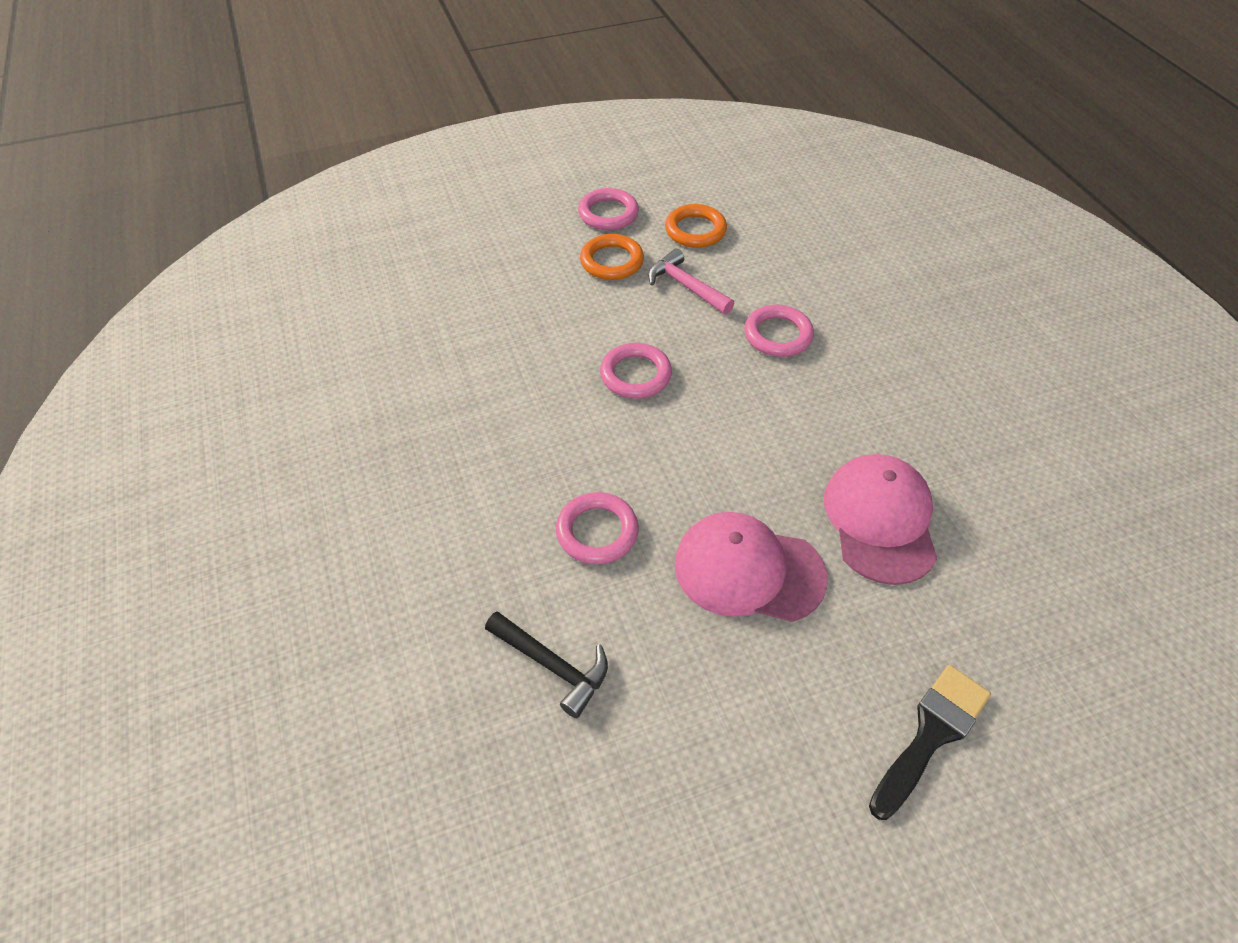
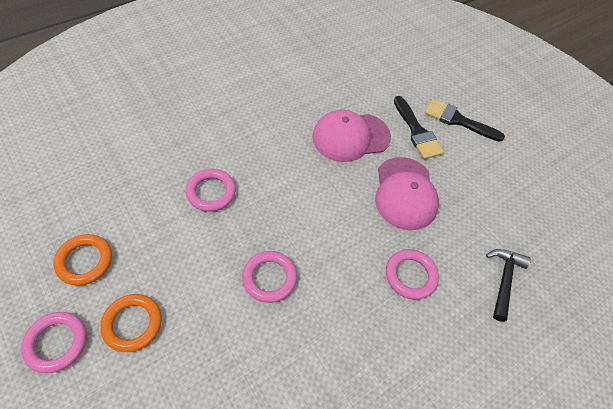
camera: 110 degrees left, 5 degrees up
pink hammer [648,249,734,314] -> none
none -> black brush [394,96,444,159]

